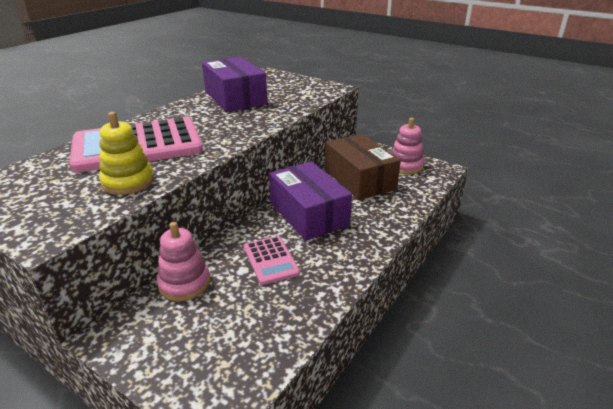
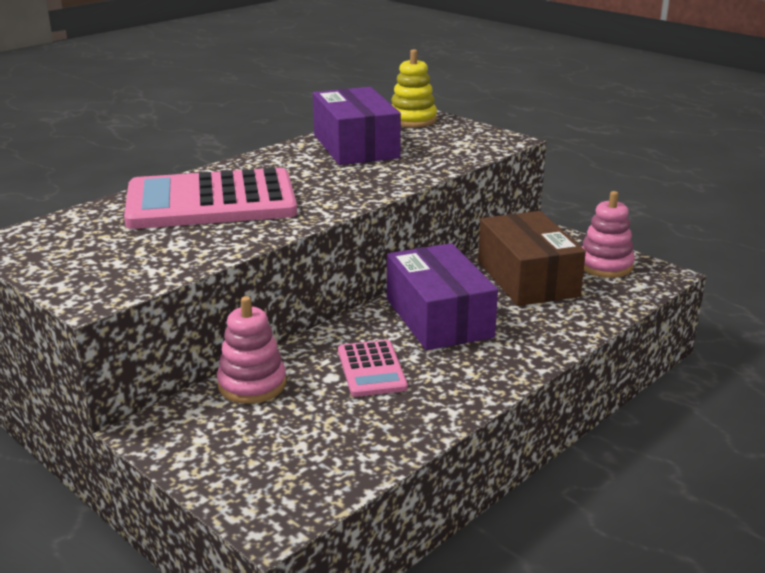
camera: 10 degrees right, 5 degrees down
yellow stacking toy [99,112,154,195] -> yellow stacking toy moved to [391,49,437,127]

